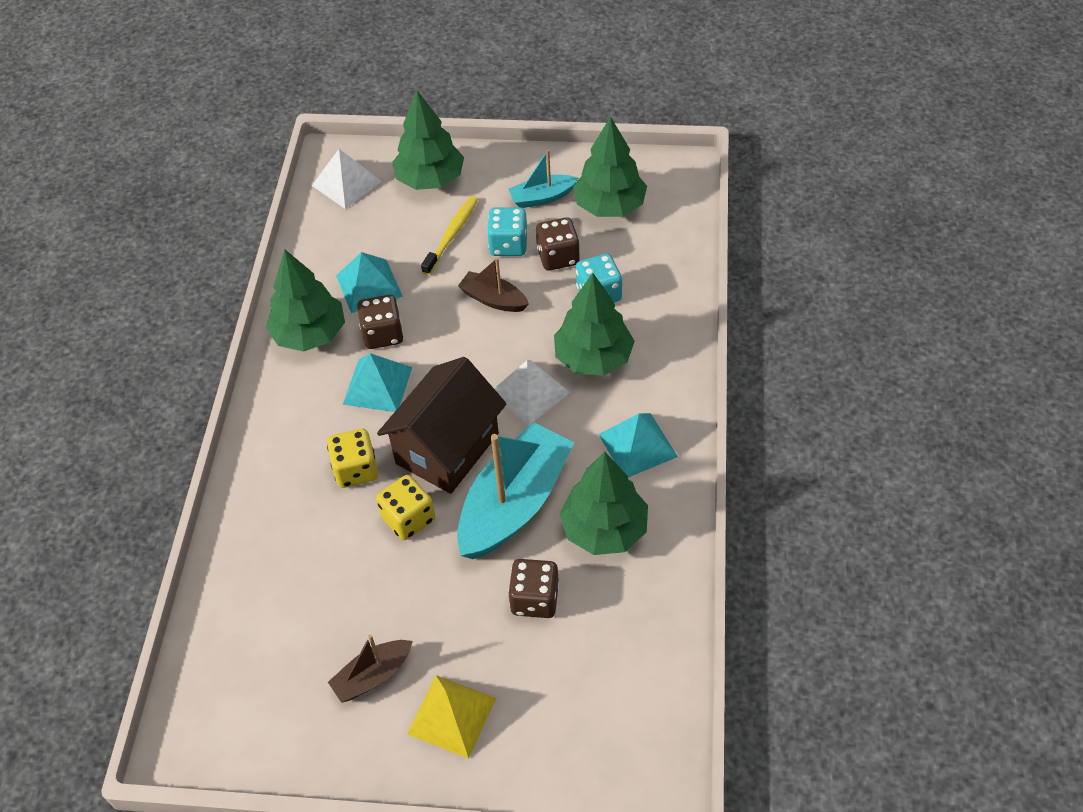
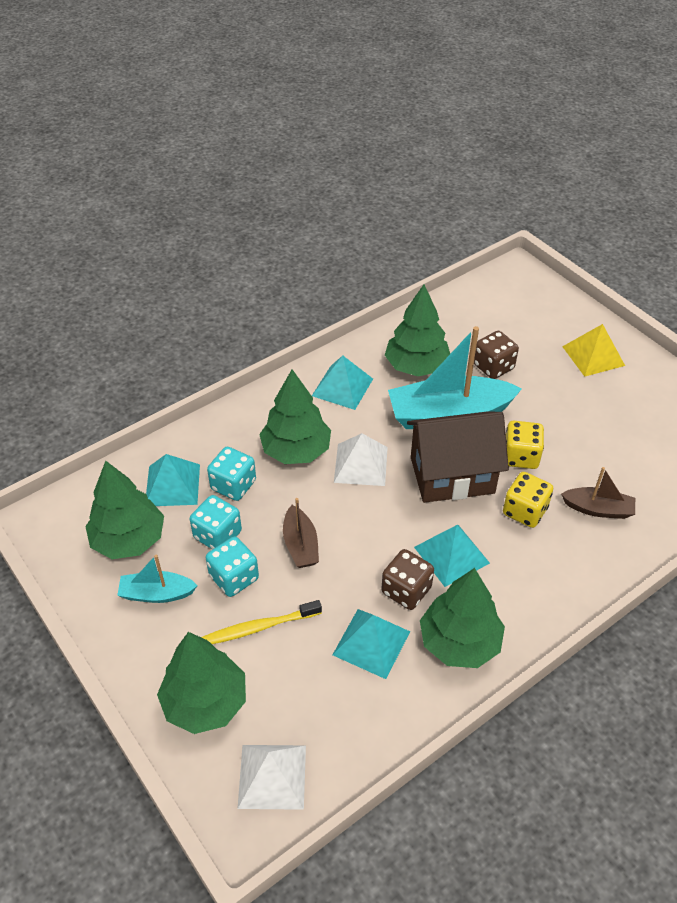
camera: 135 degrees left, 5 degrees down
brown boat [328,635,413,703] -> brown boat moved to [561,467,635,519]
turquoise boat [509,150,578,208] -> turquoise boat turned 150 degrees clockwise [117,555,198,603]
brown dice [536,217,580,271] -> turquoise dice [190,495,242,550]
none -> turquoise pyramid [146,454,200,506]

